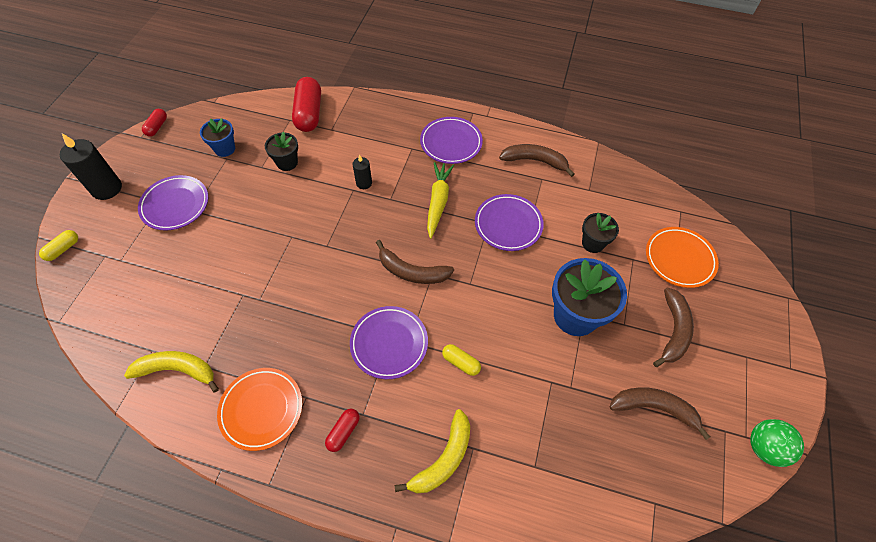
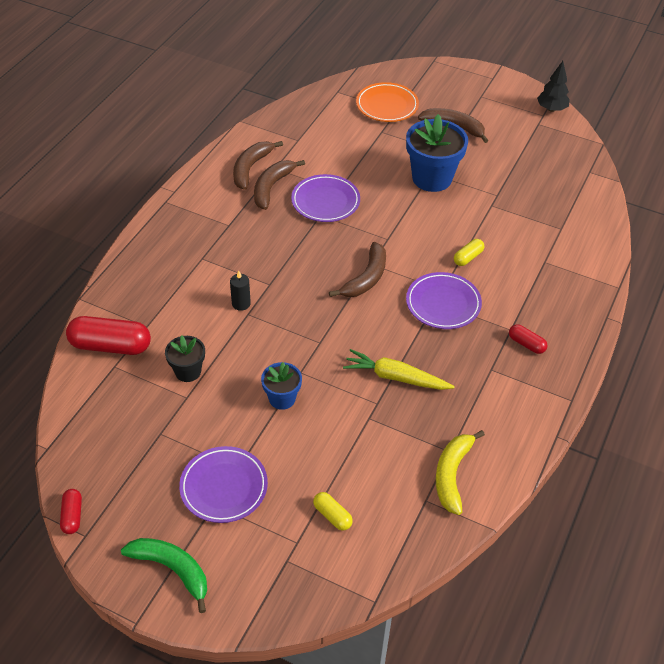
camera: 80 degrees left, 10 degrees down
yellow capsule [39,230,78,261] -> yellow capsule moved to [313,492,353,531]
black candle [60,133,122,200] -> green banana [121,538,207,613]
red capsule [142,109,167,137] -> red capsule turned 60 degrees clockwise [60,489,82,534]
blue flower pot [200,118,235,157] -> blue flower pot moved to [261,362,302,410]
orange plate [217,368,302,451] -> none
yellow banana [395,409,470,493] -> none
purple plate [420,117,483,164] -> none
yellow carrot [427,162,454,239] -> yellow carrot moved to [343,349,455,390]
black flower pot [582,213,619,253] -> none
brown banana [609,387,710,440] -> brown banana moved to [254,160,305,210]
green ball [750,419,804,467] -> black tree [537,61,570,112]

